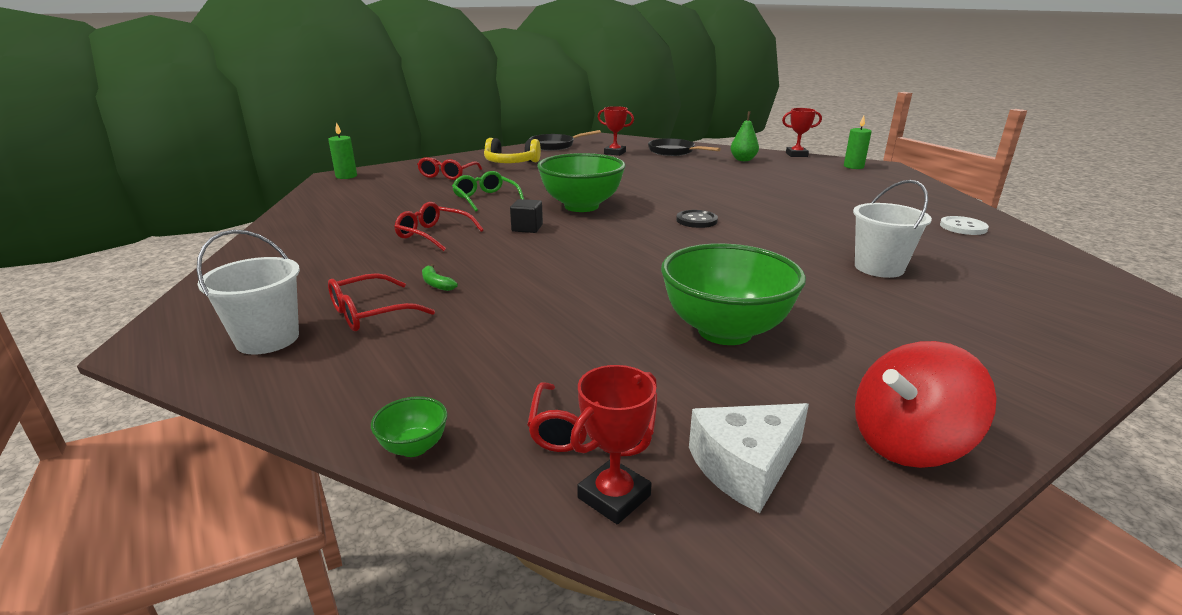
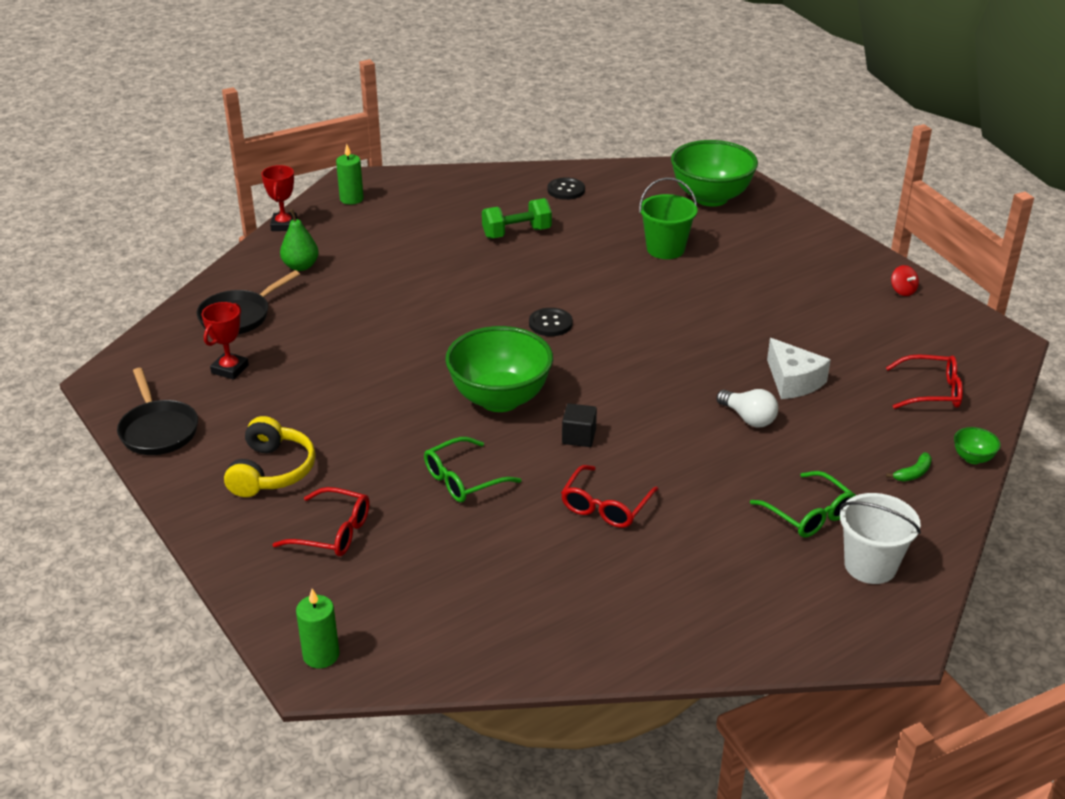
camera: 90 degrees left, 10 degrees up
red glasses [328,273,435,331] -> green glasses [750,471,856,538]
green banana [422,264,458,291] -> green banana moved to [886,452,932,482]
red trophy [570,365,657,524] -> none
green bowl [661,243,806,345] -> green bowl moved to [671,140,758,207]
white cheese [689,403,809,513] -> white cheese moved to [767,338,831,399]
white bucket [853,180,932,278] -> green bucket [639,177,698,259]
red spinning top [855,341,996,468] -> red spinning top [891,265,919,296], size x0.46
white button [940,216,989,235] -> black button [547,177,585,200]
none -> green dumbbell [482,198,552,239]
none -> white light bulb [717,389,778,428]

